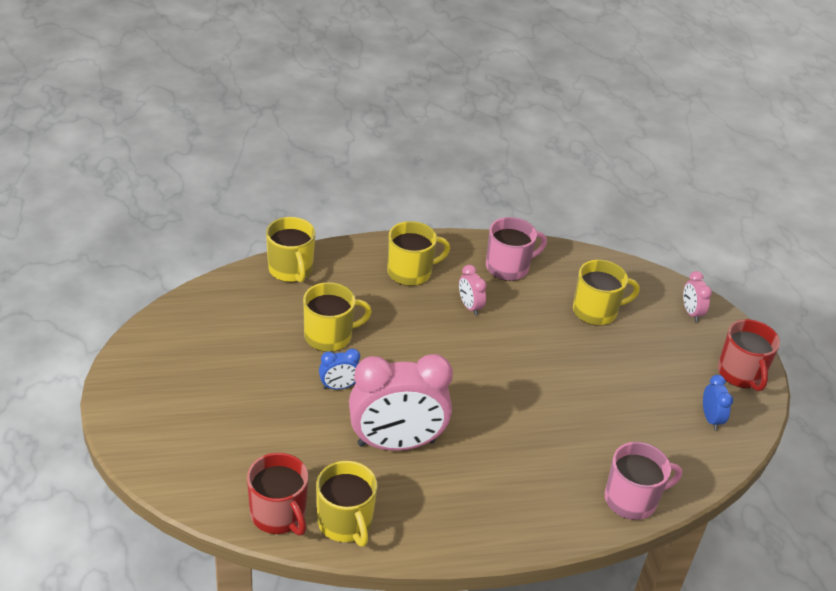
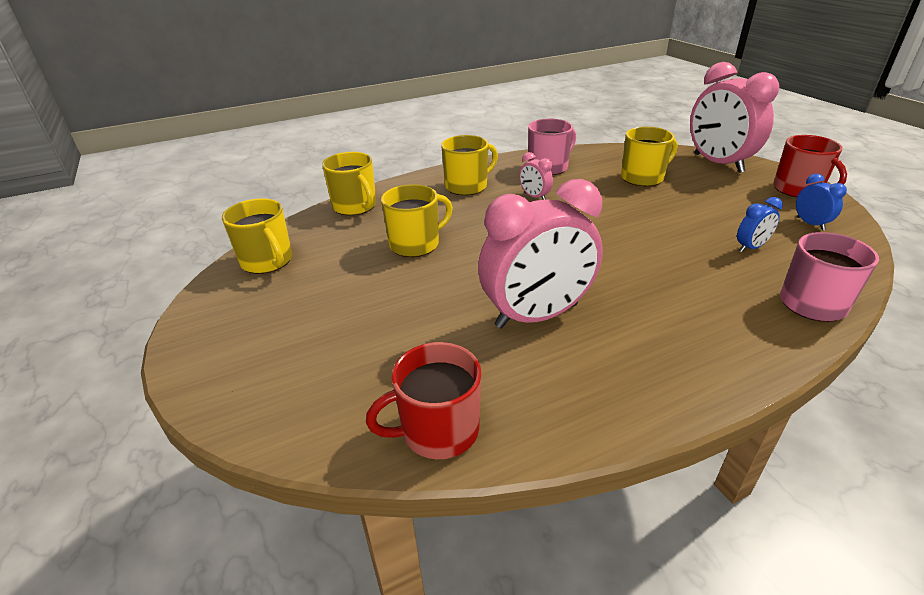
camera: 10 degrees left, 5 degrees down
red mug [247,453,308,536] -> red mug turned 120 degrees clockwise [366,342,481,459]
yellow mug [316,461,378,547] -> yellow mug moved to [222,198,292,274]
blue clock [319,349,360,390] -> blue clock moved to [737,197,783,252]
pink clock [683,271,712,322] -> pink clock [690,62,779,173], size x2.31

